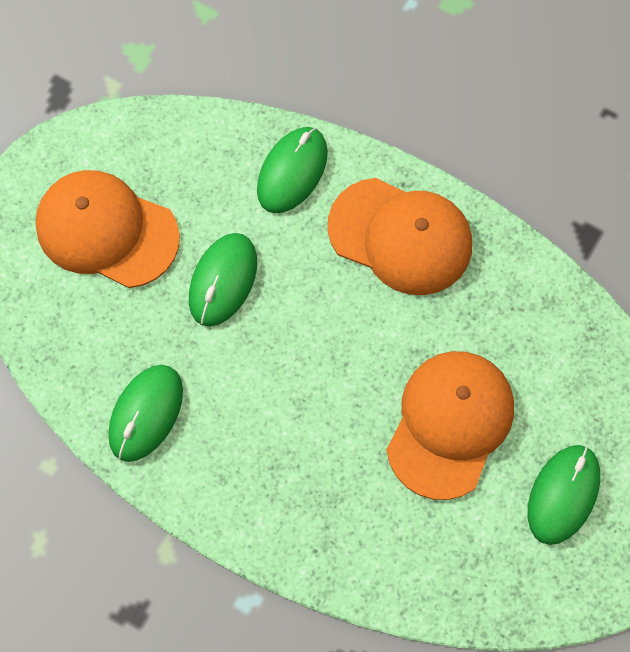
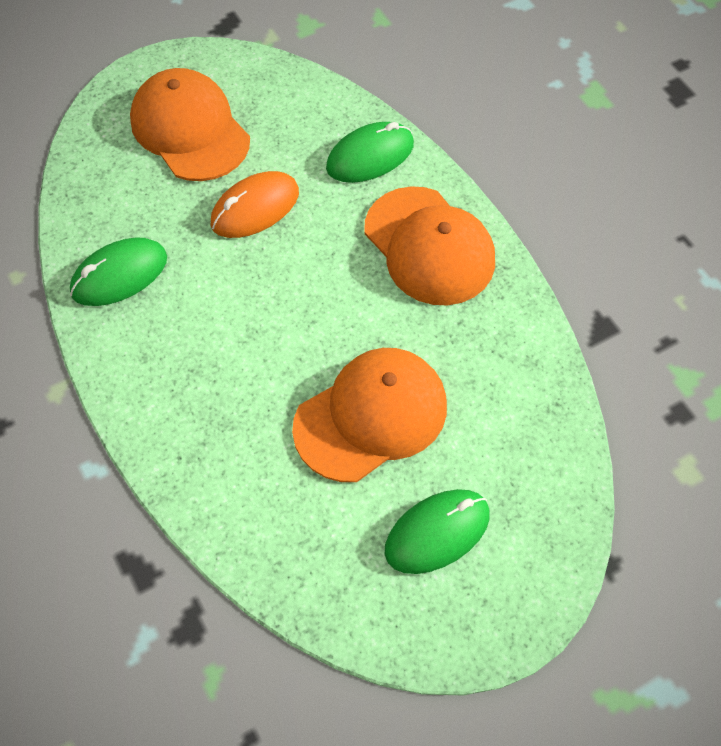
camera: 30 degrees right, 10 degrees down
green mouse [189,233,257,327] -> orange mouse [211,171,299,238]

